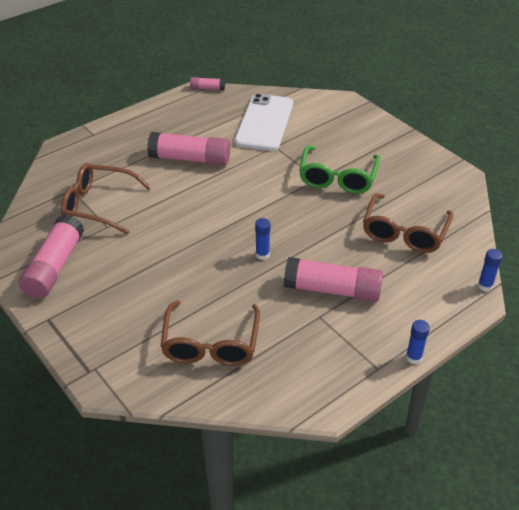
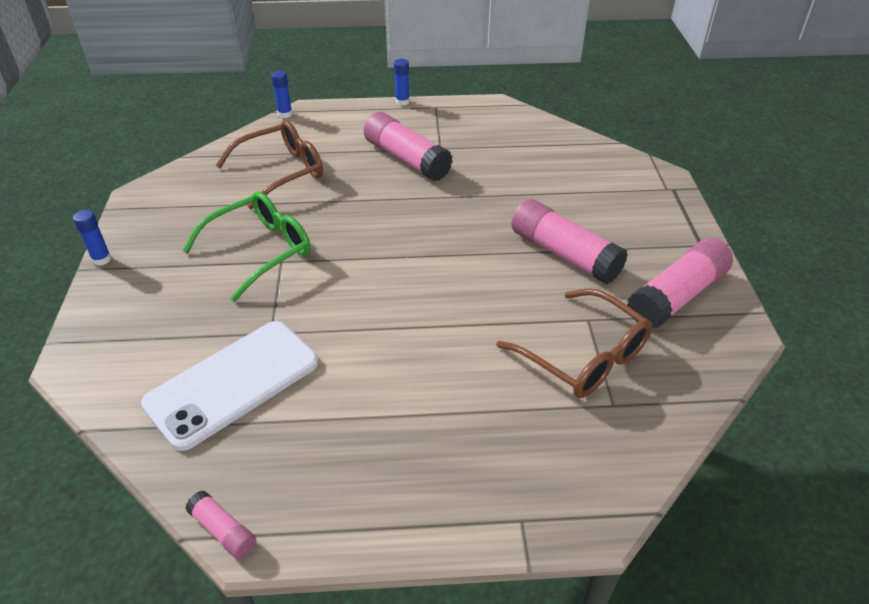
camera: 145 degrees left, 0 degrees up
pink glue stick [147,132,230,166] -> pink glue stick moved to [511,199,628,285]
brown glasses [160,301,260,366] -> none
blue glue stick [255,218,270,260] -> blue glue stick moved to [73,210,112,266]

